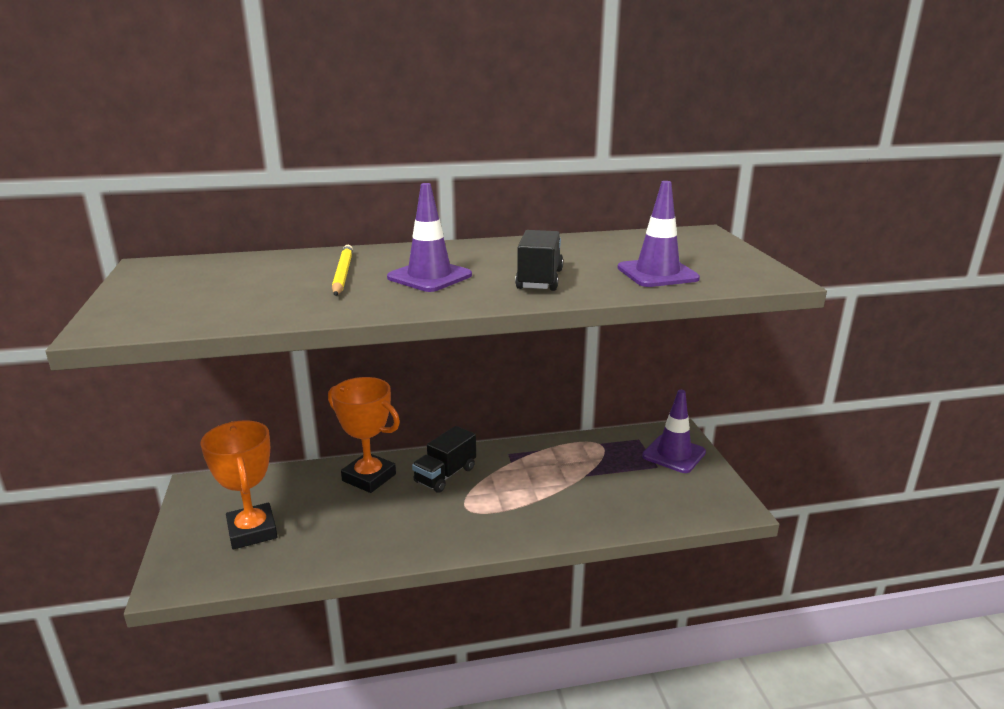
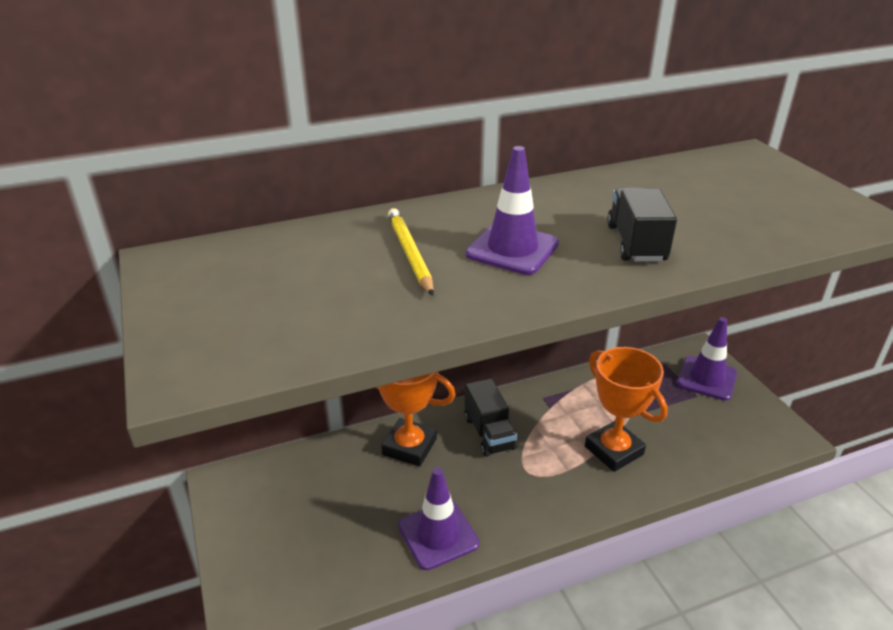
camera: 10 degrees left, 10 degrees up
orange trophy [200,420,278,549] -> orange trophy moved to [585,347,668,472]
black truck [412,426,476,493] -> black truck turned 45 degrees counterclockwise [464,379,517,457]
purple traffic cone [618,181,700,287] -> purple traffic cone moved to [398,467,479,570]

